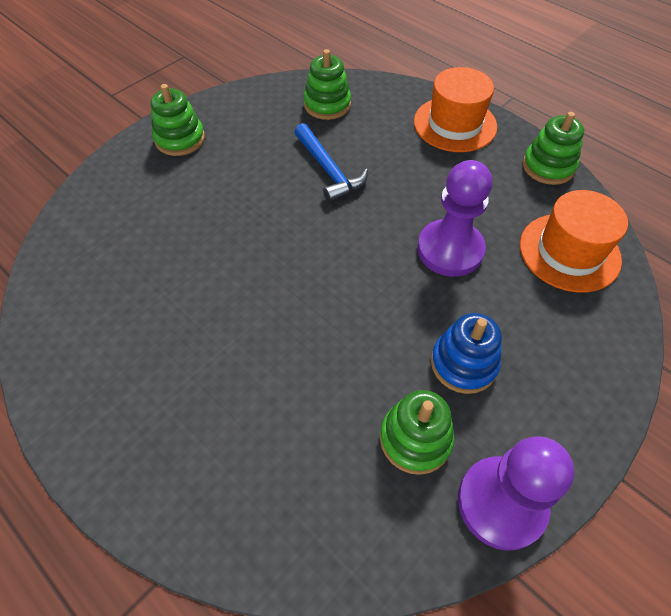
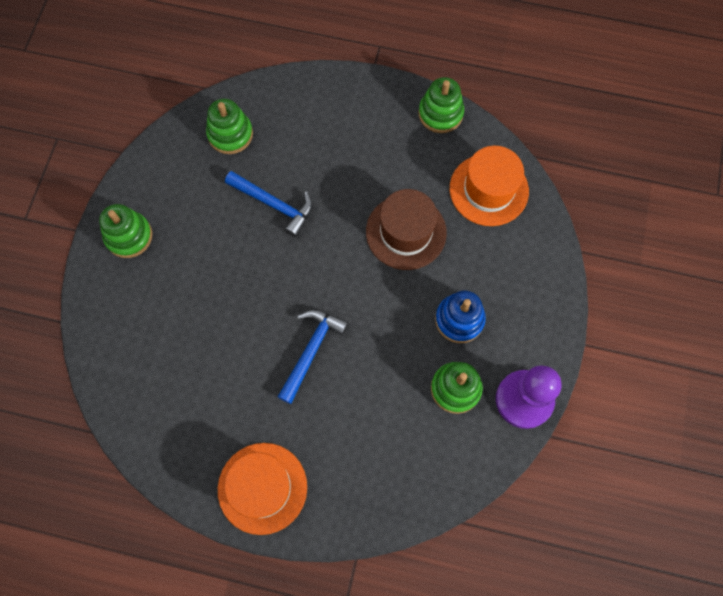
camera: 30 degrees left, 15 degrees up
orange hat [414,67,497,152] -> orange hat moved to [218,443,307,535]
purple pawn [417,160,492,277] -> brown hat [366,189,447,270]
none -> blue hammer [278,309,349,404]

